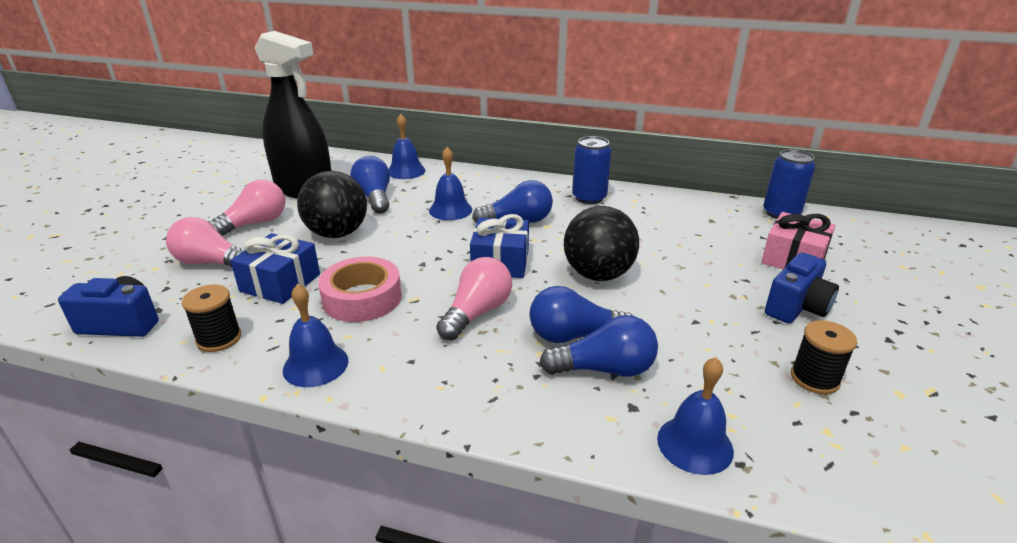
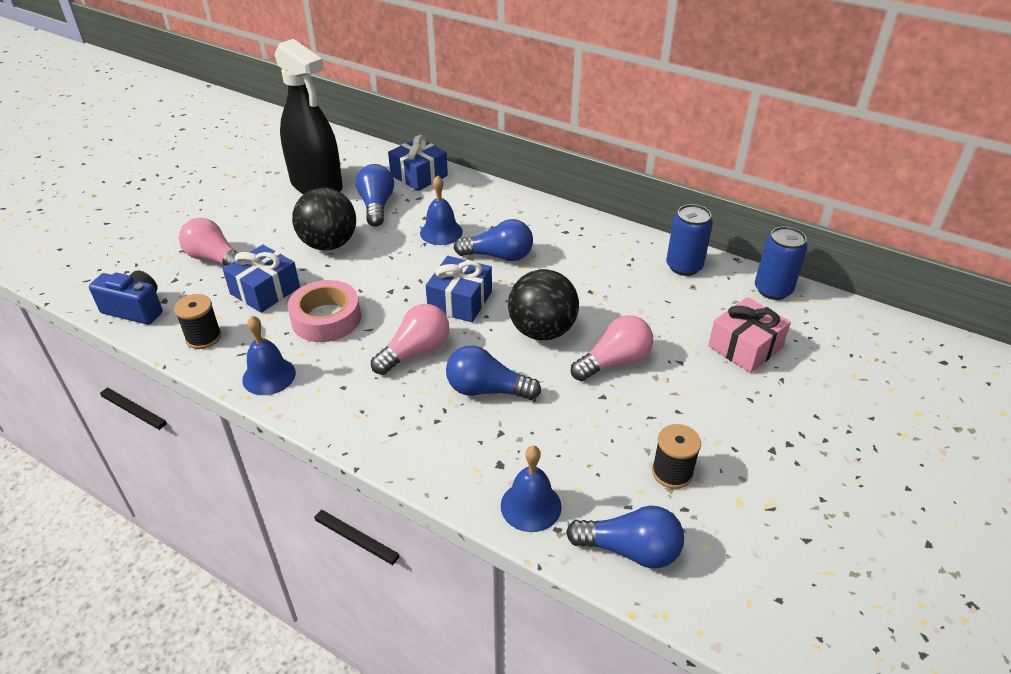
camera: 15 degrees right, 10 degrees up
pink light bulb [209,180,285,236] -> pink light bulb moved to [571,315,653,381]
blue bell [389,114,426,179] -> blue gift [388,135,448,191]
blue light bulb [539,315,658,377] -> blue light bulb moved to [566,506,684,568]
blue can [572,136,611,204] -> blue can moved to [666,204,713,276]
blue camera [765,253,839,324] -> none

